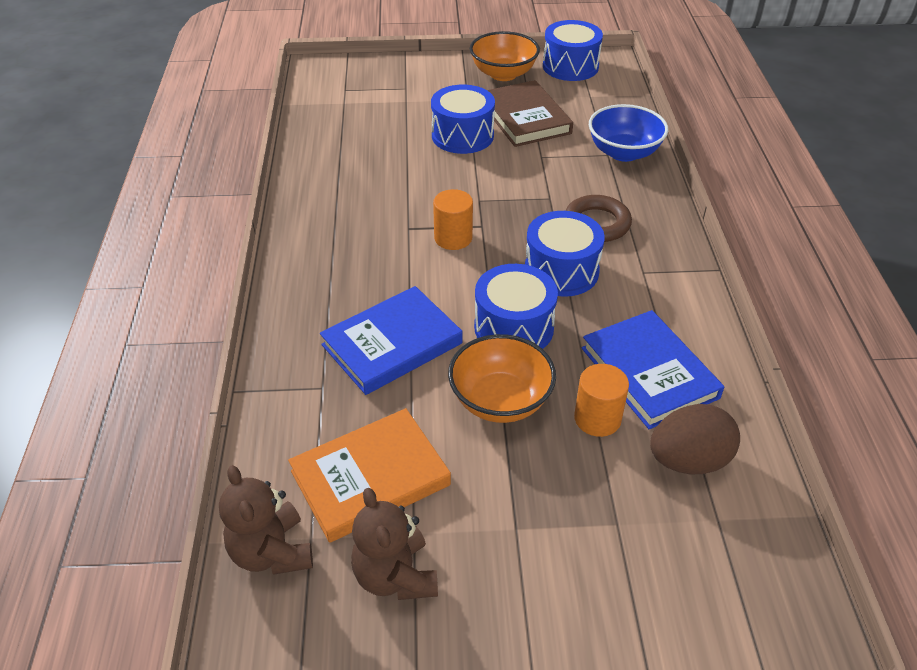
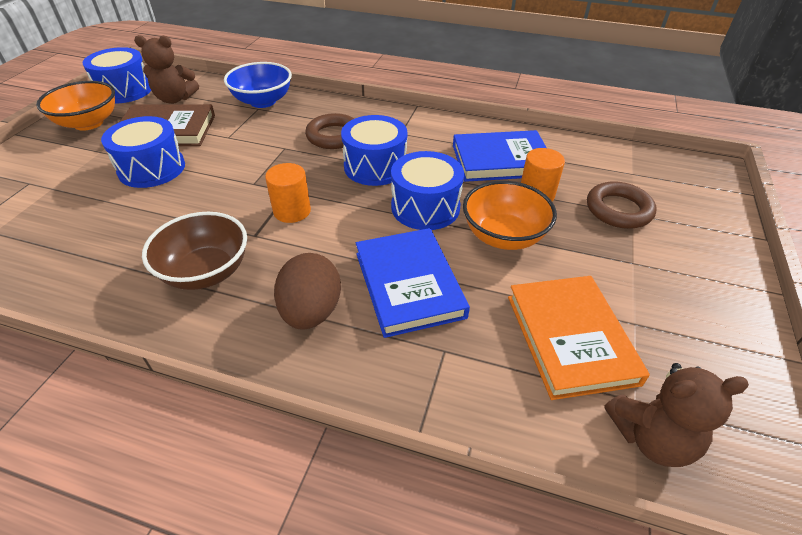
camera: 70 degrees left, 0 degrees up
brown teddy bear [351,488,438,600] -> brown teddy bear moved to [134,35,199,104]
brown egg [650,404,740,474] -> brown egg moved to [274,253,341,330]
none -> brown bowl [142,212,247,290]
none -> brown ring [587,181,656,229]

